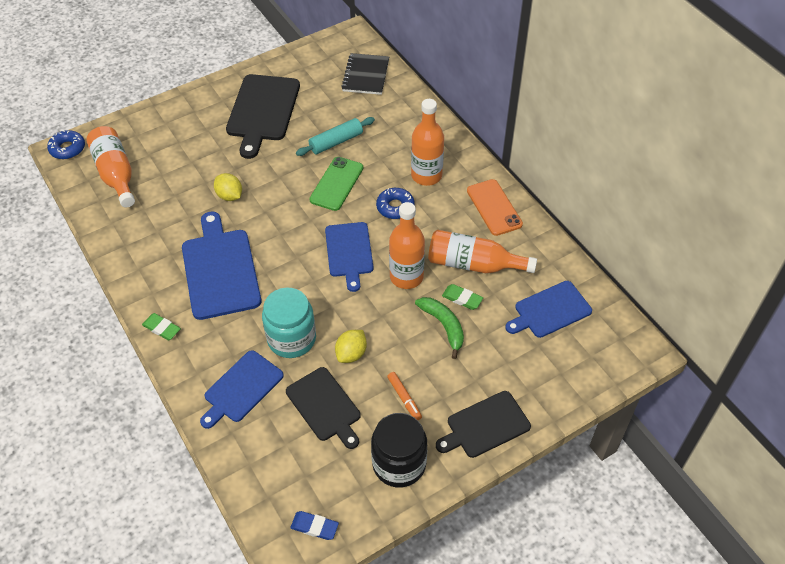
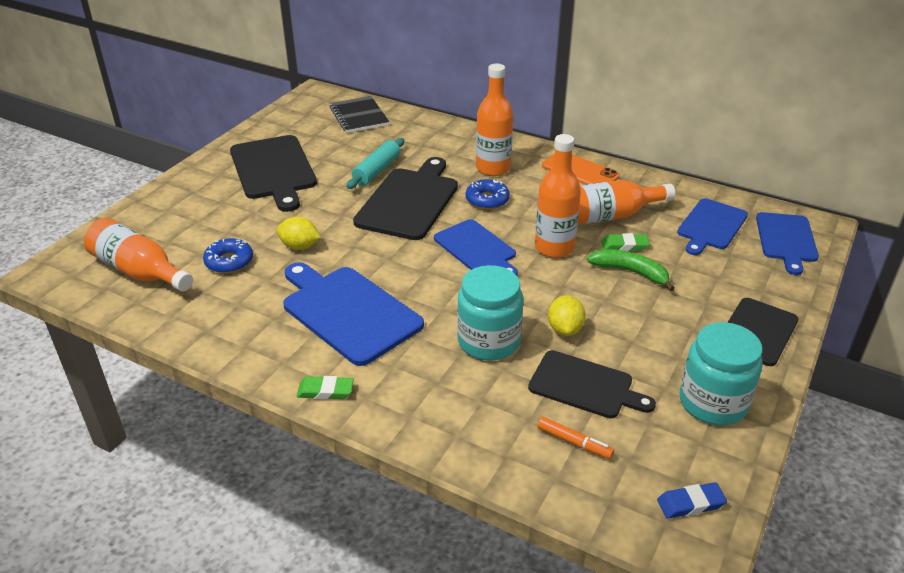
camera: 30 degrees left, 15 degrees down
blue donut [47,130,85,159] -> blue donut moved to [203,238,253,273]
blue cutting board [200,350,284,429] -> blue cutting board moved to [756,212,819,275]
green phone [309,157,363,211] -> black cutting board [353,157,458,240]
black jar [371,413,427,487] -> turquoise jar [679,322,763,426]
orange marker [387,372,422,420] -> orange marker moved to [537,417,614,459]

